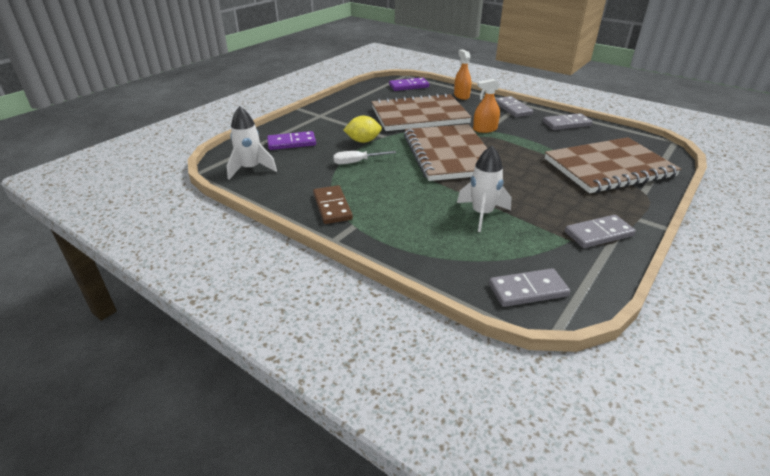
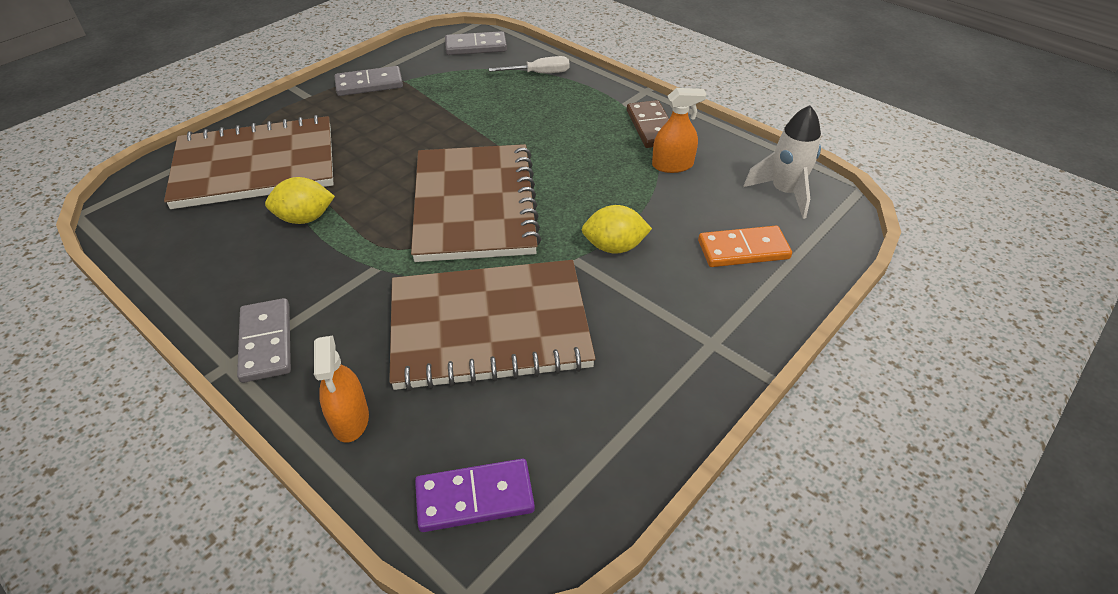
camera: 175 degrees left, 10 degrees up
purple domino [267,131,316,150] -> orange domino [698,226,792,267]
white screwdriver [333,151,396,165] -> white screwdriver moved to [489,56,569,73]
white rocket [457,146,511,232] -> none
orange spray bottle [473,79,500,133] -> orange spray bottle moved to [652,88,706,173]
grey domino [543,113,593,130] -> none
none -> yellow lemon [265,177,335,224]

